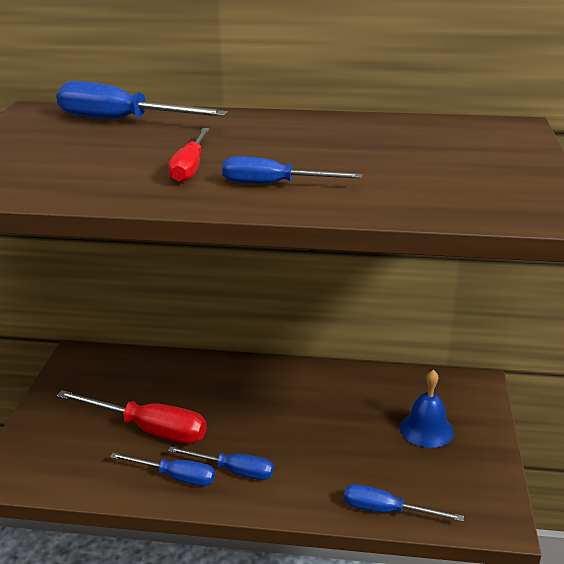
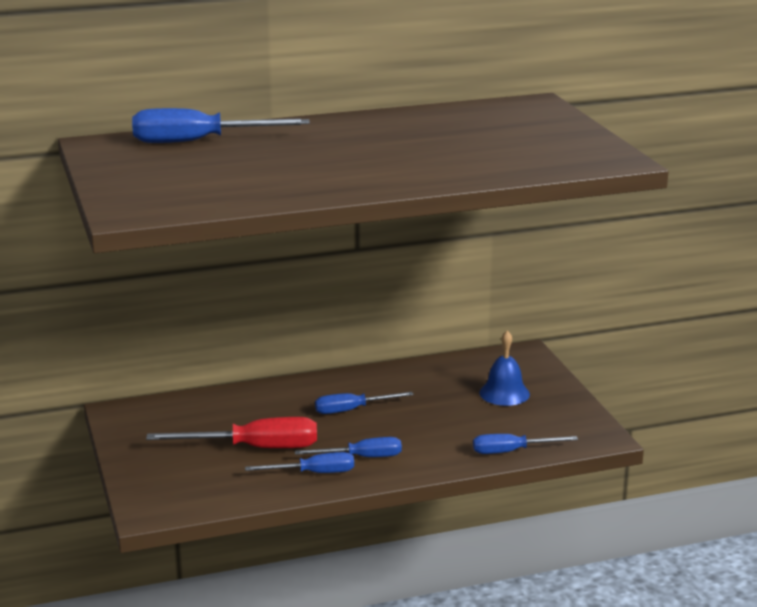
camera: 25 degrees left, 5 degrees down
red screwdriver [169,128,210,183] -> none
blue screwdriver [222,156,363,184] -> blue screwdriver moved to [315,392,414,414]

